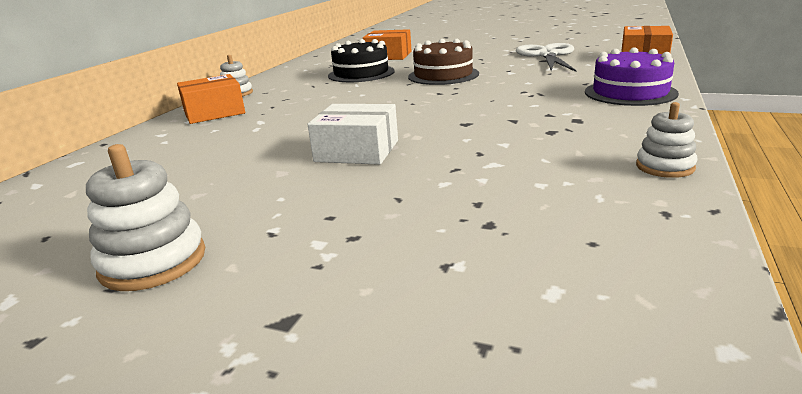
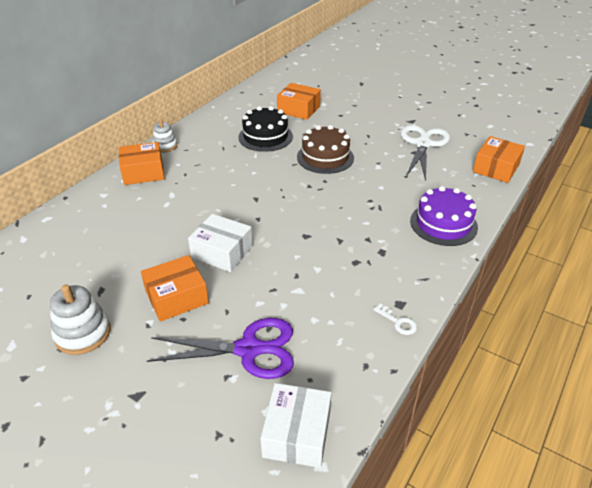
camera: 10 degrees right, 15 degrees up
white stacking toy [636,102,697,178] -> white key [373,303,417,335]
none -> orange box [141,255,209,322]
none -> purple scissors [147,318,294,379]
none -> white box [261,383,332,468]

